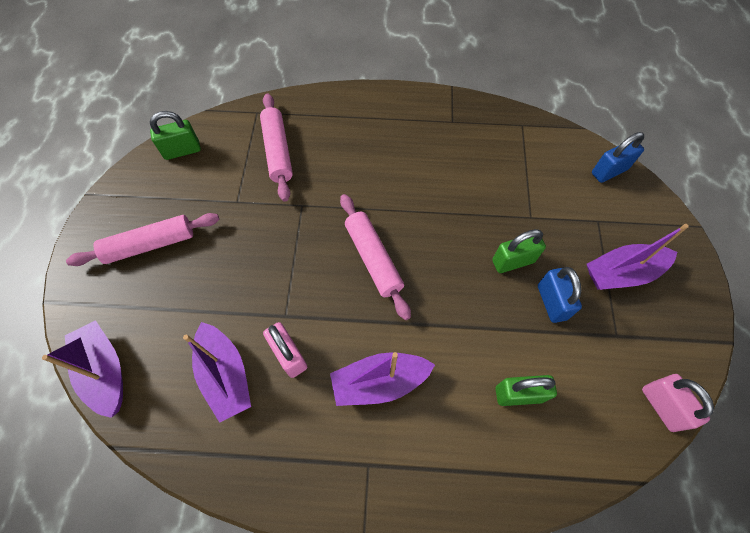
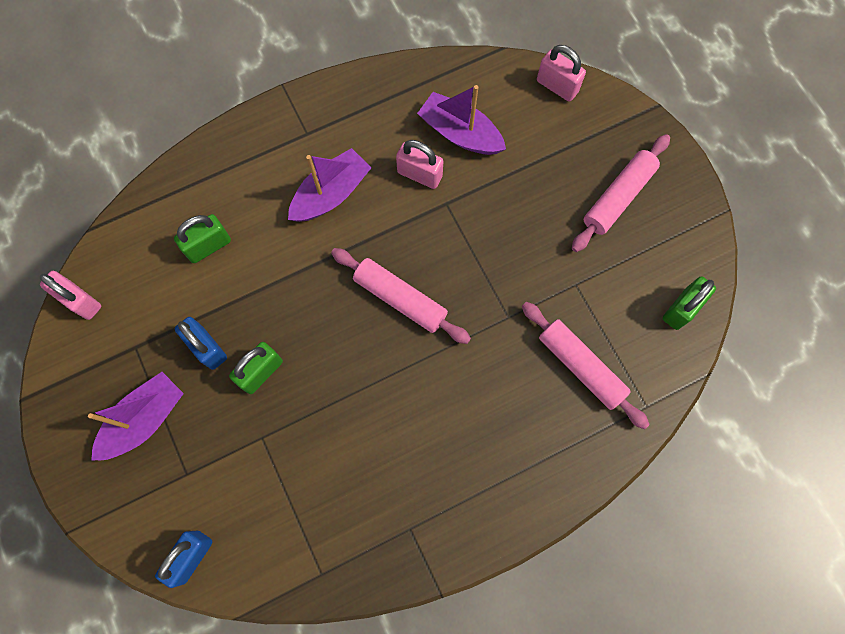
camera: 150 degrees right, 10 degrees up
purple boat [42,320,123,418] -> pink padlock [537,45,586,102]

